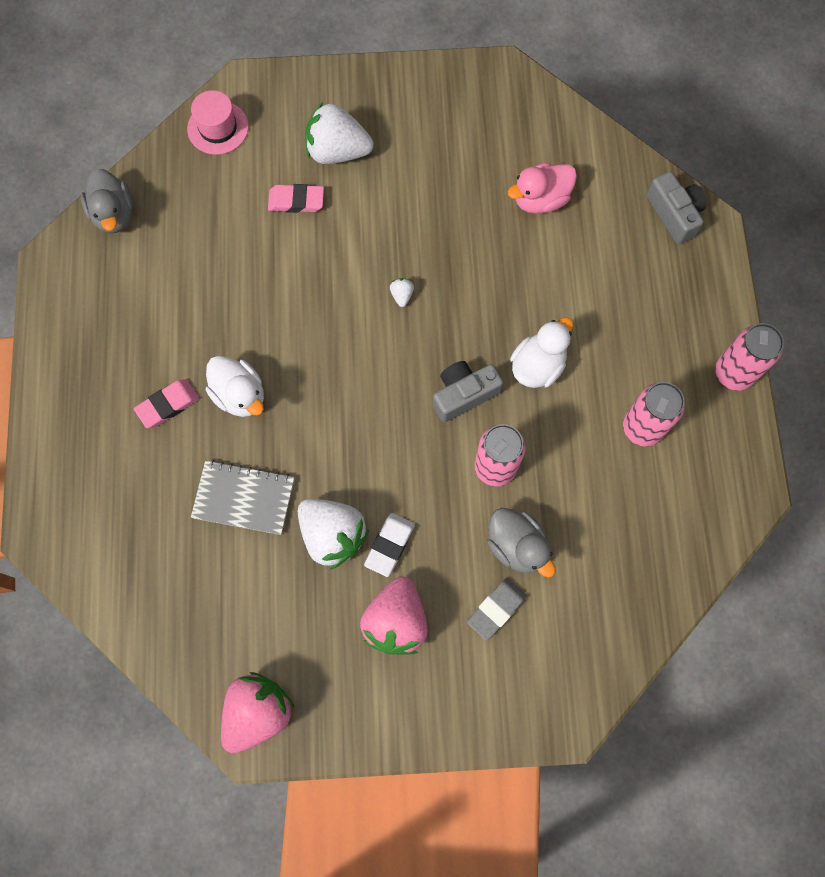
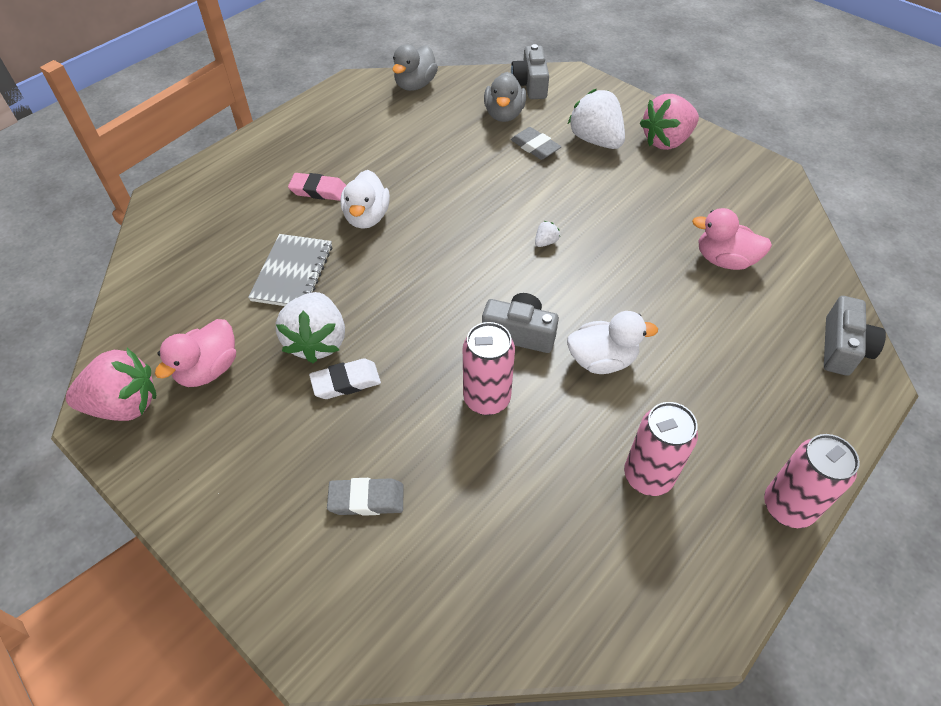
camera: 45 degrees right, 20 degrees down
pink hat [187,90,249,155] -> grey camera [511,44,549,99]
grey notebook [191,460,294,535] -> grey notebook turned 45 degrees clockwise [248,234,332,306]
pink eraser [268,184,324,213] -> grey eraser [511,127,561,160]
pink strawberry [360,576,428,655] -> pink strawberry moved to [640,94,699,150]
grey duck [487,508,556,578] -> grey duck moved to [484,72,526,122]
none -> pink duck [155,319,236,387]

